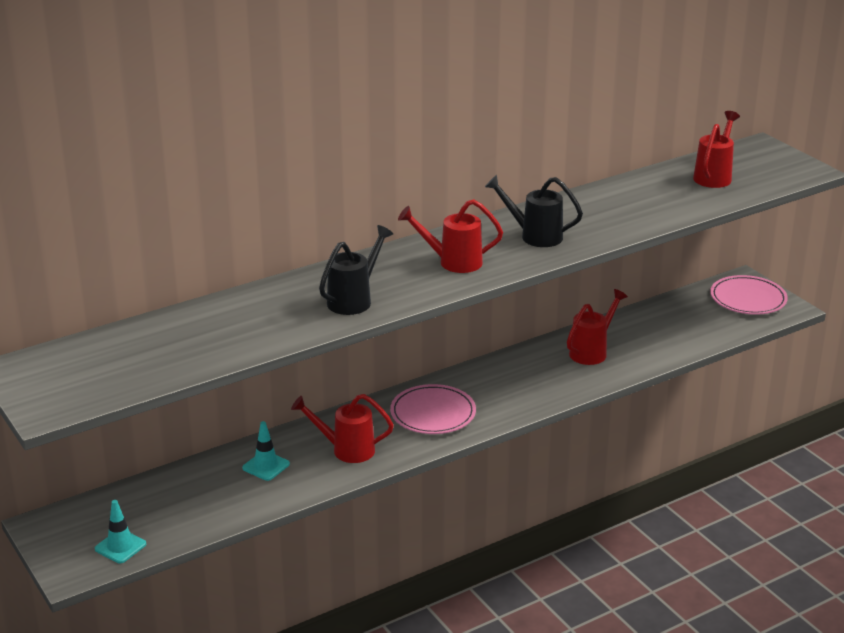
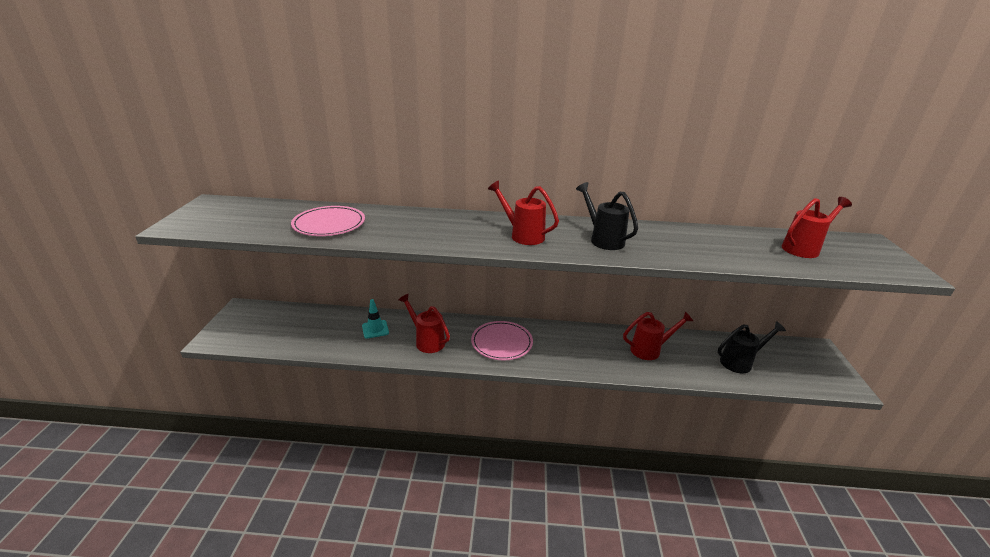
camera: 35 degrees right, 0 degrees up
turquoise traffic cone [95,500,146,563] -> none
black watering can [319,225,393,315] -> black watering can moved to [718,321,786,373]
pink plate [710,275,788,315] -> pink plate moved to [291,206,365,236]

